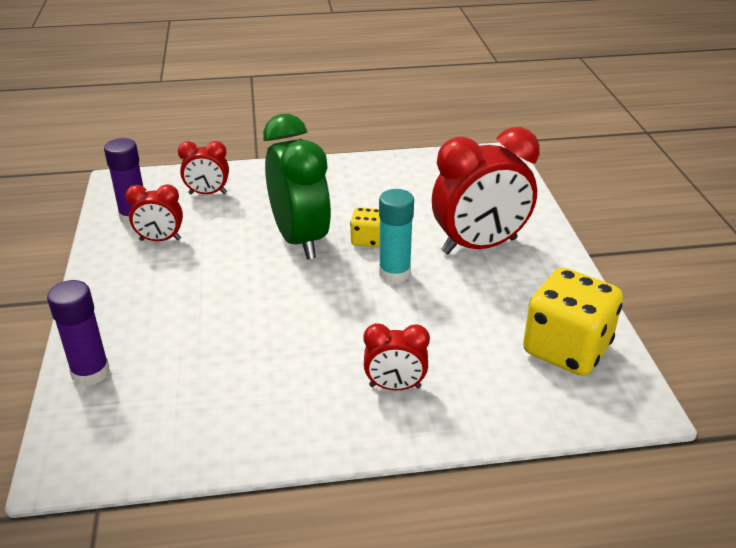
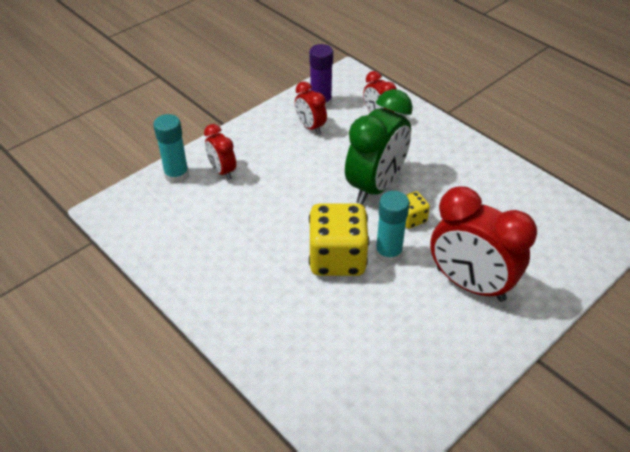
camera: 55 degrees right, 10 degrees up
purple glue stick [47,280,110,386] -> turquoise glue stick [153,114,189,184]
red clock [363,323,430,390] -> red clock moved to [204,124,236,180]
yellow dice [523,268,623,376] -> yellow dice moved to [309,204,369,276]

